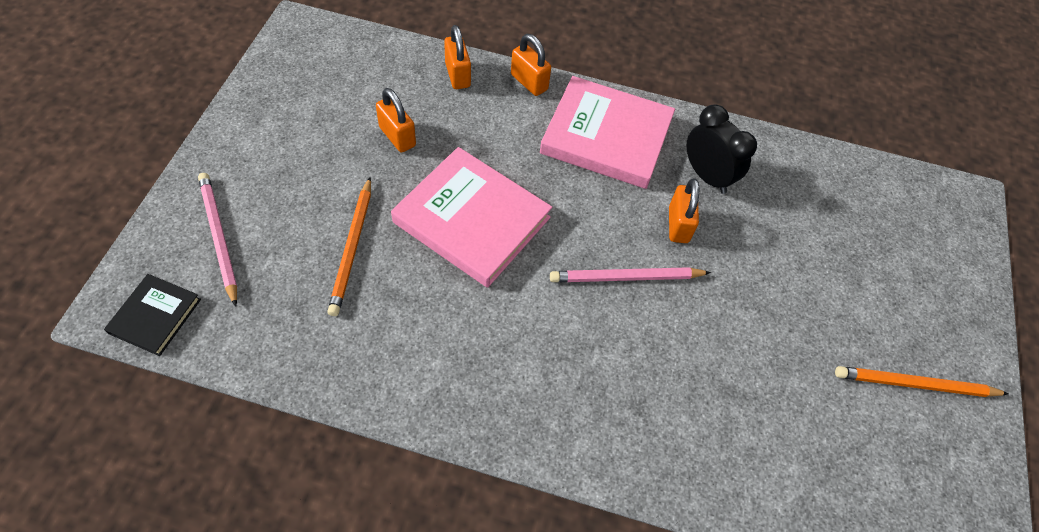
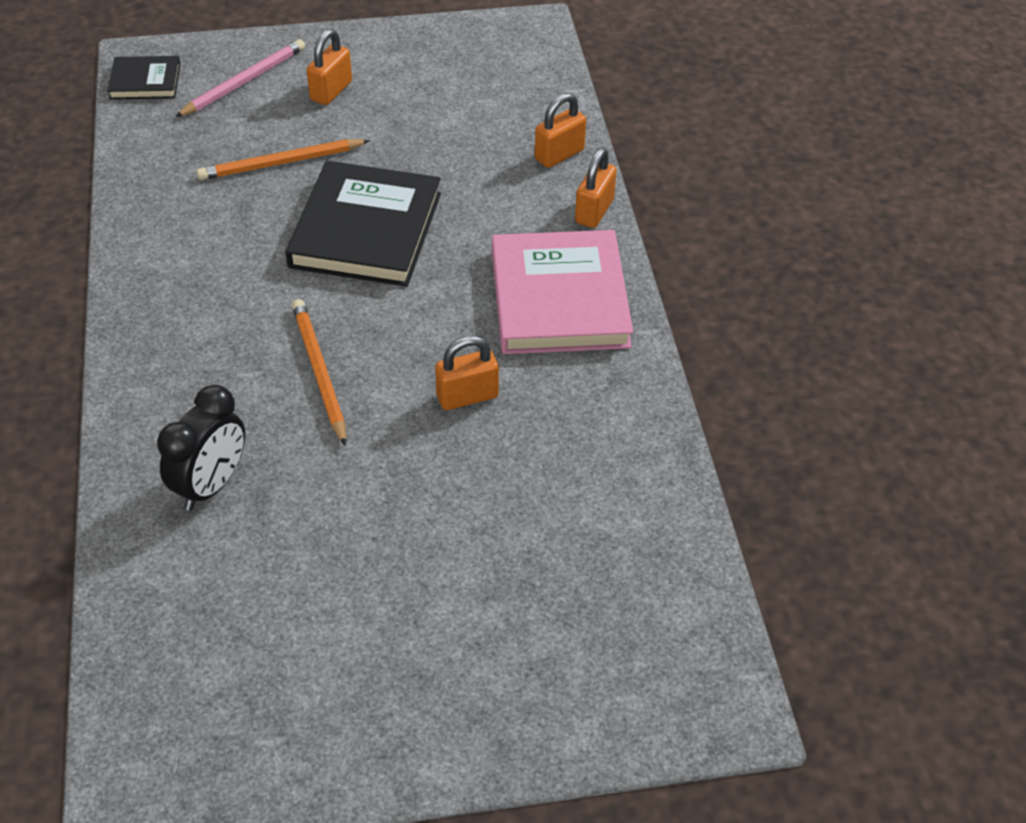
camera: 70 degrees right, 10 degrees down
orange padlock [376,88,416,152] -> orange padlock moved to [307,29,352,105]
pink book [391,147,552,288] -> black book [285,161,441,287]
pink pencil [550,267,711,282] -> none
black clock [687,104,757,194] -> black clock moved to [157,385,245,510]
orange pencil [835,366,1009,397] -> orange pencil moved to [292,299,346,446]

